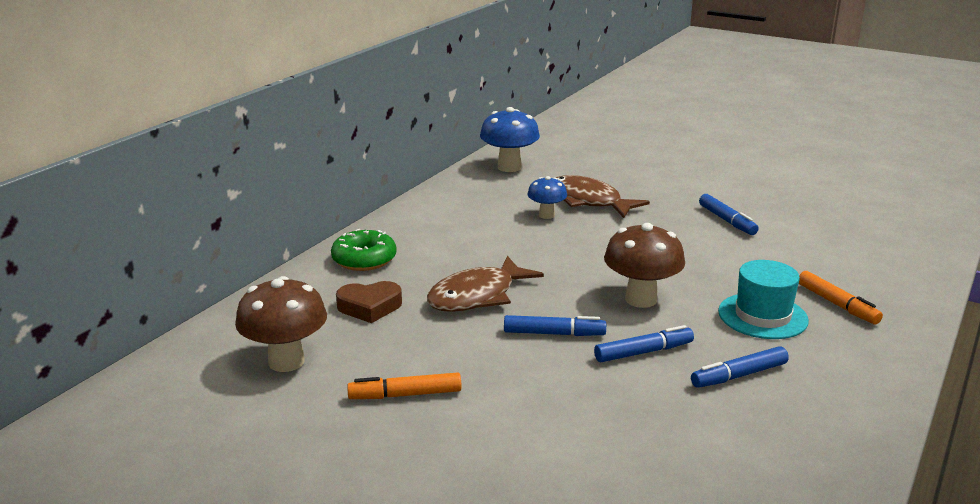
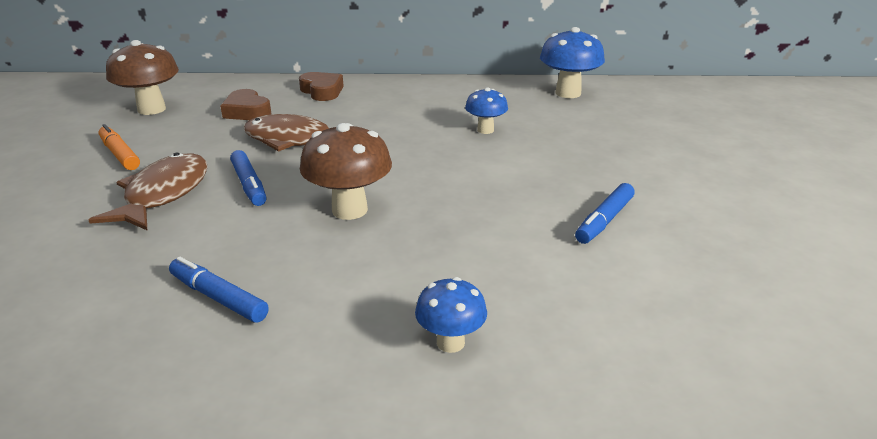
camera: 60 degrees right, 5 degrees up
green donut [331,229,397,271] -> brown heart [299,72,344,101]
brown fish [555,175,650,218] -> brown fish moved to [89,152,207,230]
blue marker [594,325,694,362] -> none
turquoise hat [718,260,809,339] -> none
orange marker [799,271,883,324] -> blue mushroom [415,277,487,353]

